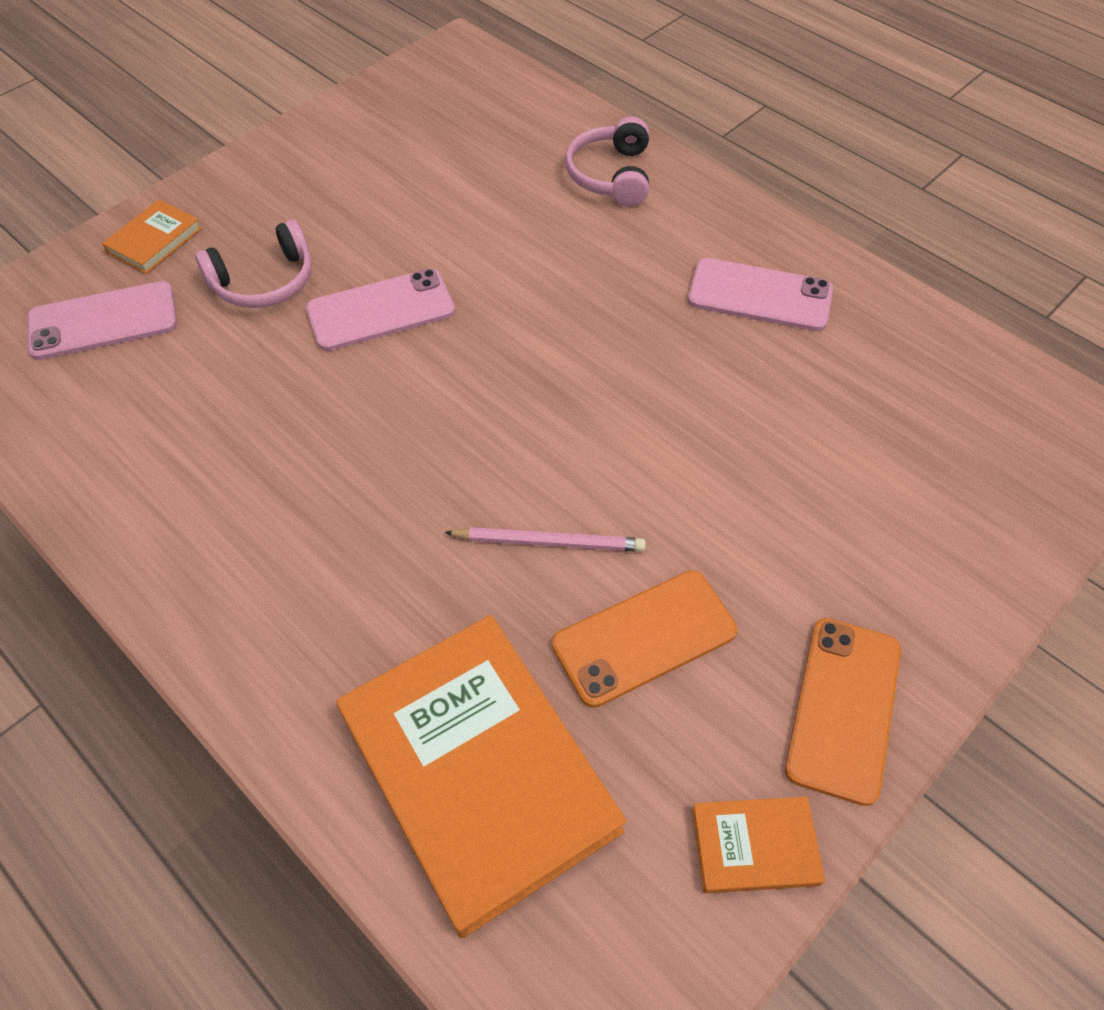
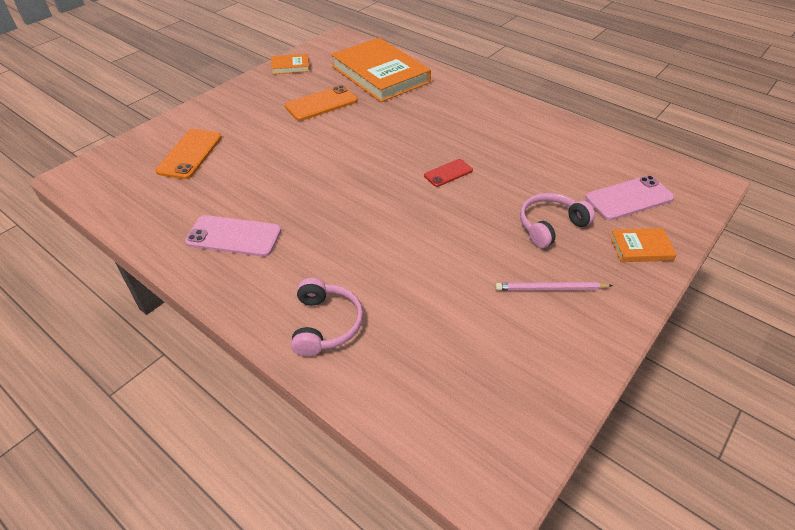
camera: 175 degrees right, 10 degrees down
orange book [102,200,202,274] -> orange book turned 60 degrees clockwise [610,228,677,262]
pink phone [306,269,455,351] -> none
pink pencil [444,527,646,552] -> pink pencil moved to [495,282,613,291]
orange phone [785,618,901,806] -> orange phone moved to [155,129,222,179]
none -> red phone [424,159,473,187]

